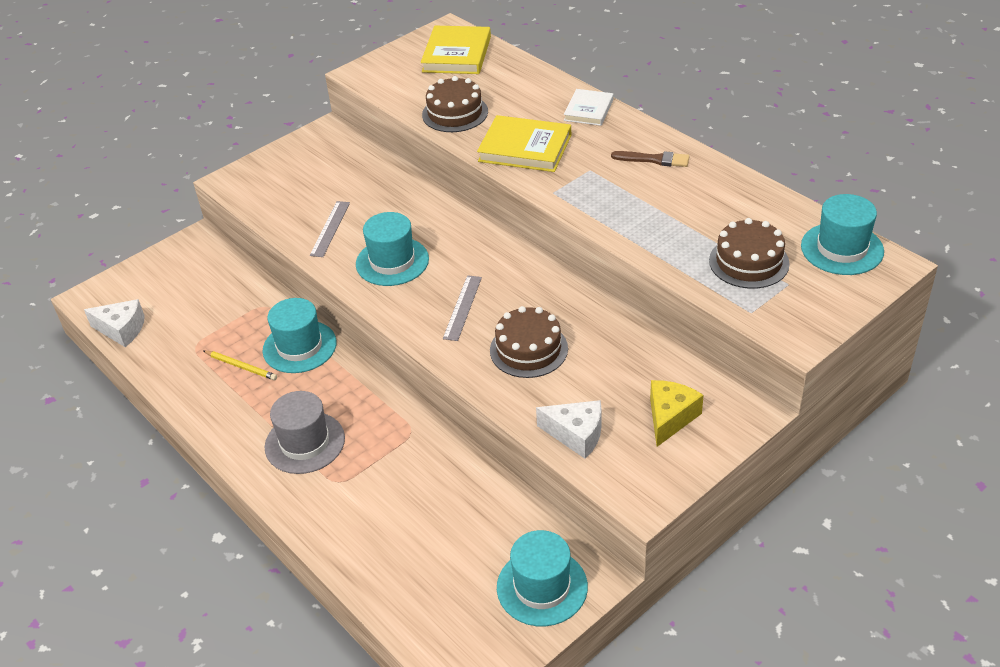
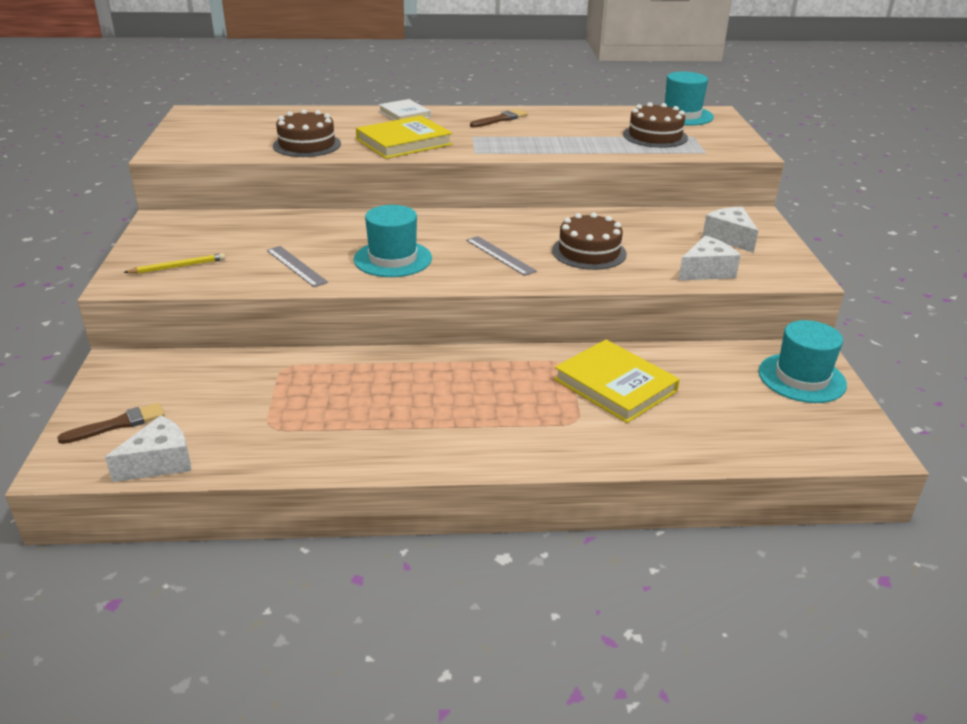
camera: 55 degrees left, 10 degrees down
yellow pencil [204,351,277,380] -> yellow pencil moved to [124,253,225,274]
turquoise hat [263,298,337,373] -> none
grey hat [265,391,345,474] -> none
yellow book [421,26,491,74] -> yellow book moved to [554,340,680,423]
yellow cheese [650,380,704,447] -> white cheese [702,207,758,253]
none -> brown brush [57,403,165,444]

